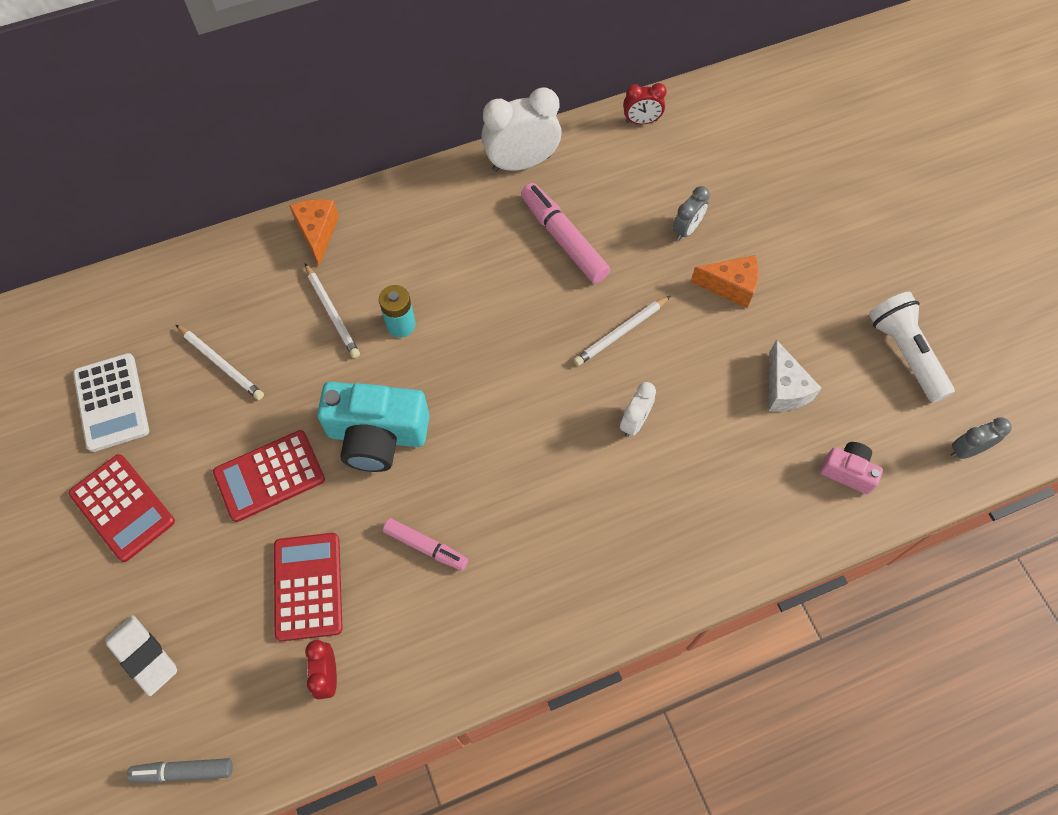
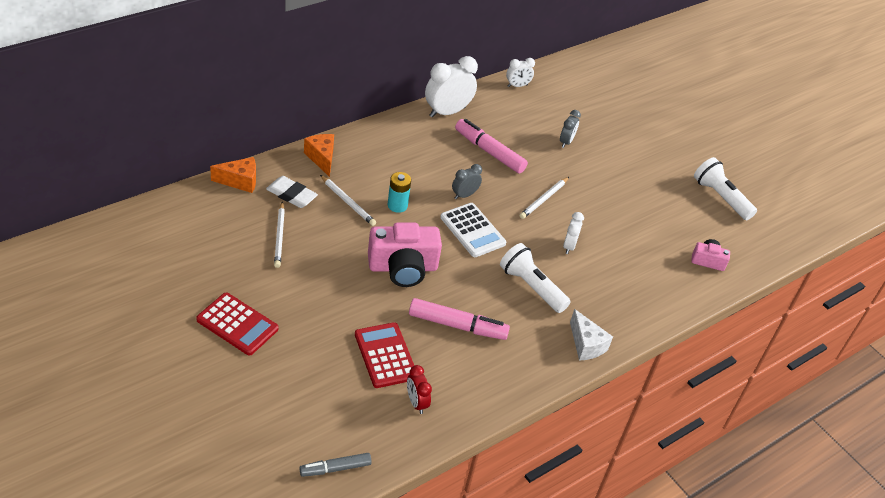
camera: 20 degrees left, 20 degrees down
white calculator [73,353,149,452] -> white calculator moved to [440,203,506,257]
white eraser [105,615,177,696] -> white eraser moved to [266,176,318,208]
white pencil [176,325,264,400] -> white pencil turned 60 degrees clockwise [274,202,285,268]
red calculator [213,430,325,522] -> none
turquoise camera [317,382,429,472] -> pink camera [368,223,442,287]
pink marker [383,518,468,571] -> pink marker [409,298,510,340], size x1.61
red clock [623,83,667,124] -> white clock [506,58,535,87]
orange cheese [691,255,759,308] -> orange cheese moved to [210,157,256,193]
white cheese [769,340,821,412] -> white cheese moved to [570,309,613,361]
grey clock [951,417,1012,459] -> grey clock moved to [452,164,482,199]
none -> white flashlight [500,243,571,313]

